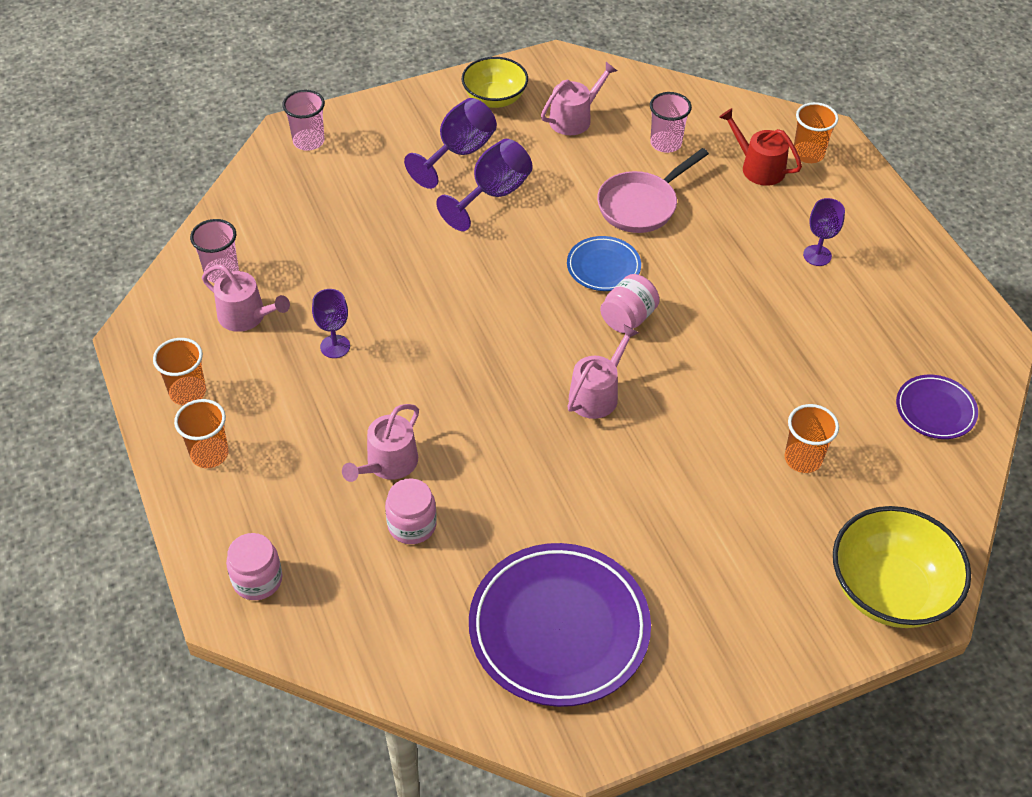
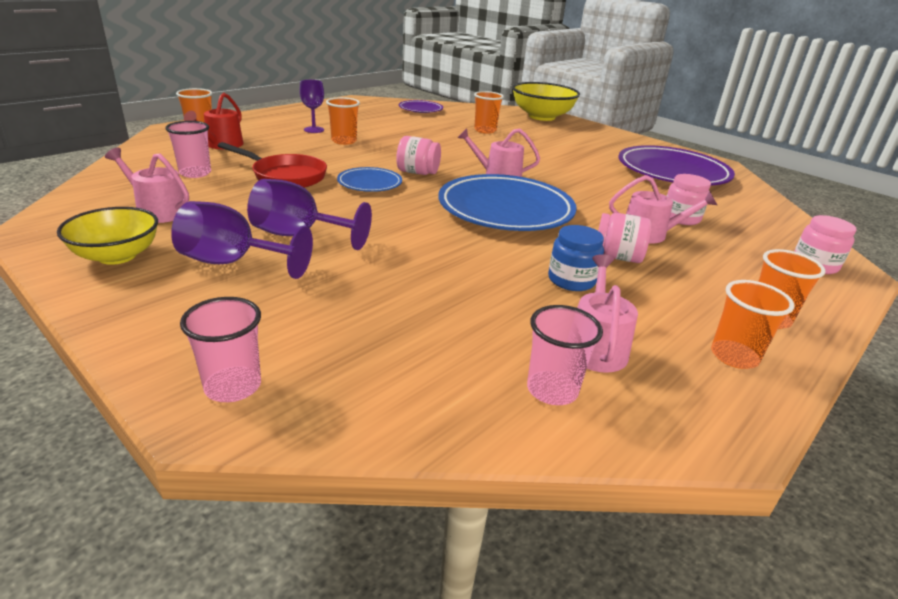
camera: 115 degrees left, 20 degrees down
purple goblet [312,289,350,358] -> blue jar [548,225,604,291]
pink pan [597,148,709,233] -> red pan [218,142,327,188]
none -> orange cup [326,97,360,145]
none -> blue plate [439,174,577,231]
none -> pink jar [598,213,652,263]

